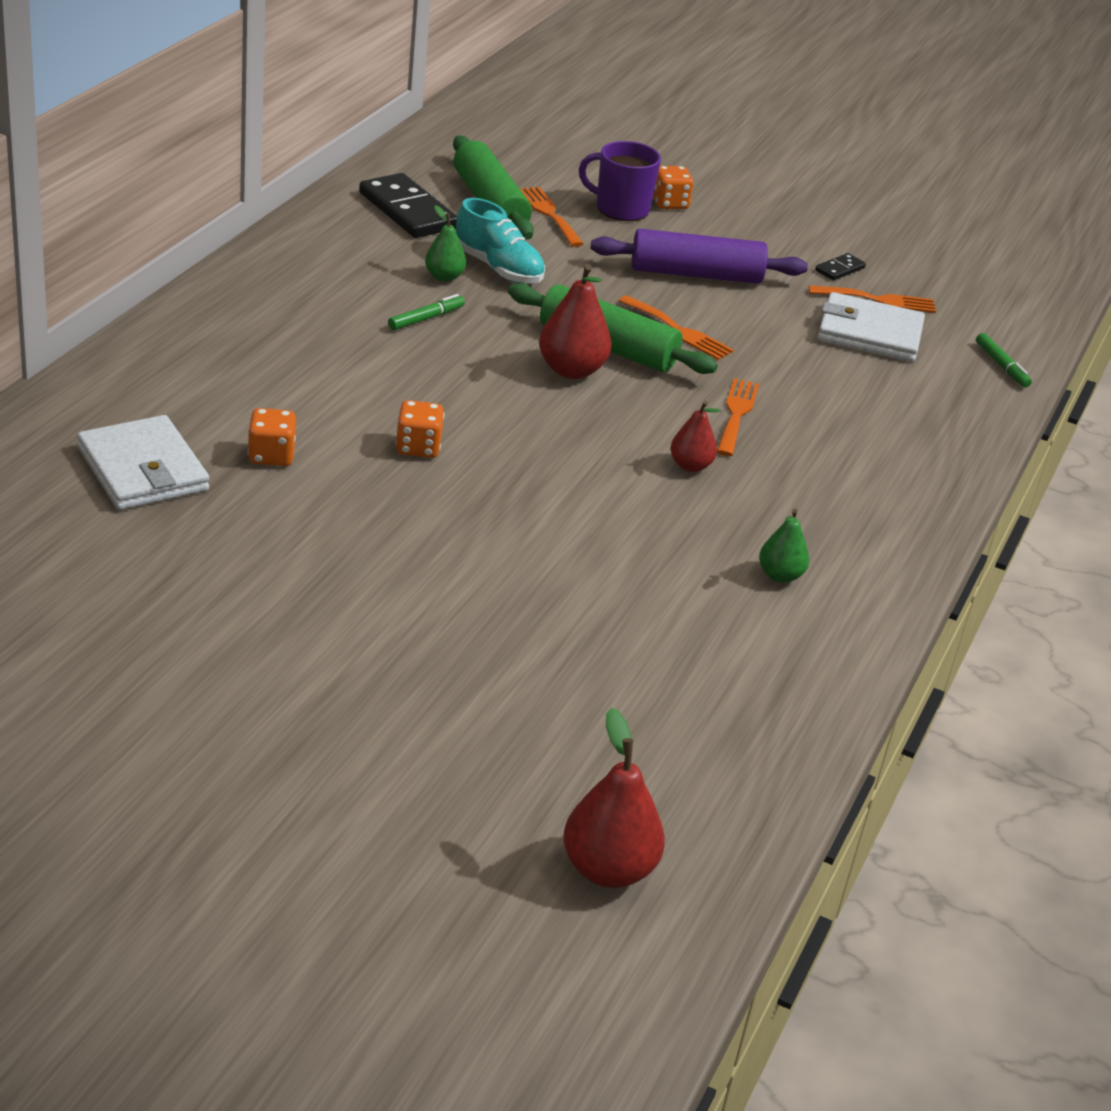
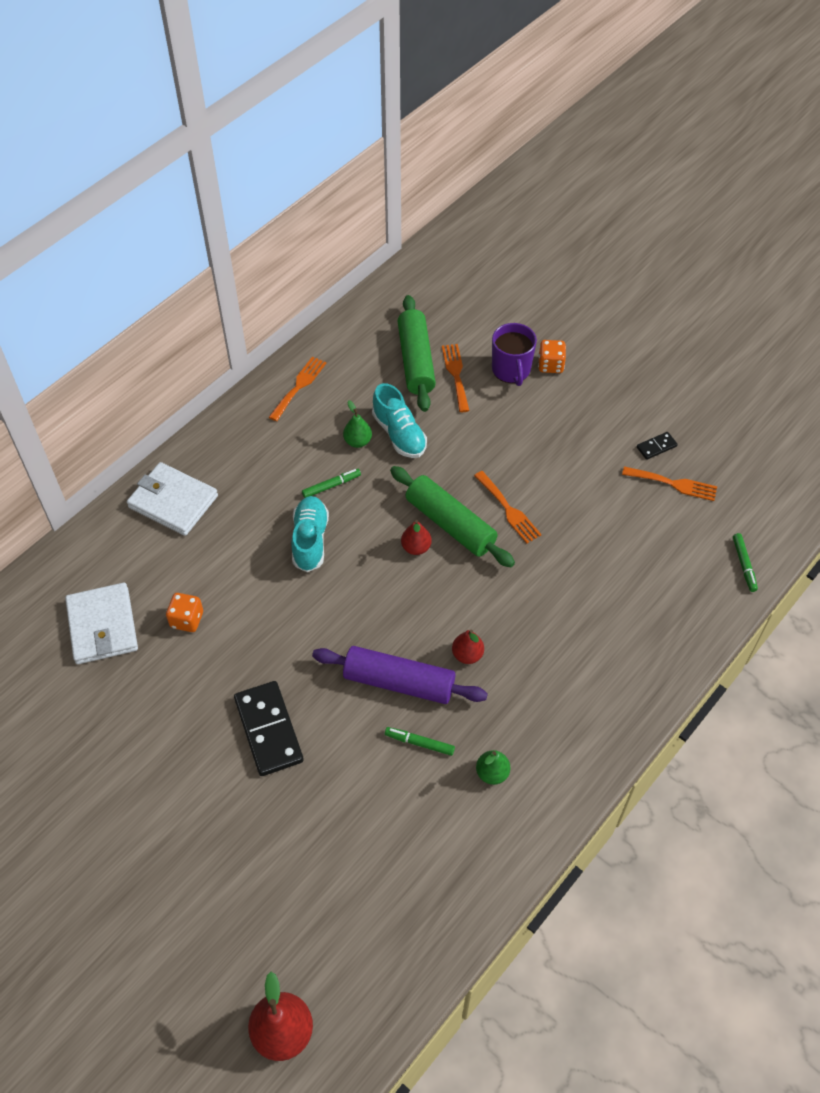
camera: 20 degrees right, 20 degrees up
black domino [359,173,457,238] -> black domino moved to [234,681,304,776]
orange dice [395,400,444,458] -> none
red pear [539,264,612,379] -> red pear [401,520,432,555], size x0.61
purple mug [579,141,661,221] -> purple mug turned 135 degrees counterclockwise [492,323,537,386]
purple rolling pin [590,229,808,284] -> purple rolling pin moved to [312,646,488,704]
orange fork [717,378,759,456] -> orange fork moved to [269,356,326,421]
white wallet [817,292,925,362] -> white wallet moved to [127,462,218,536]
none -> turquoise shoe [291,496,329,572]
none -> green marker [385,727,455,756]

